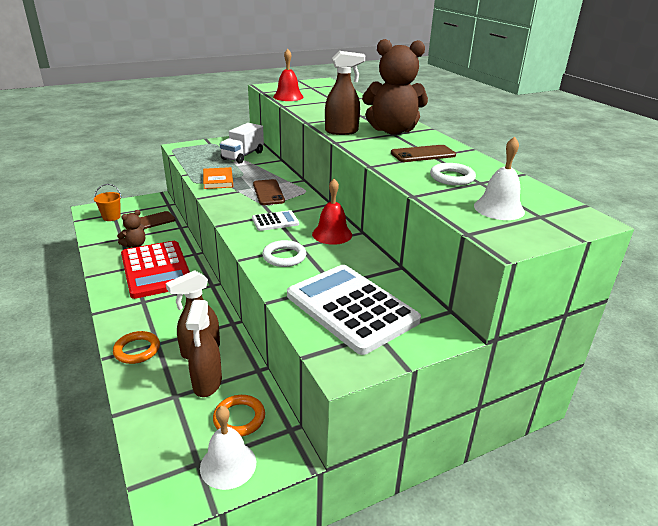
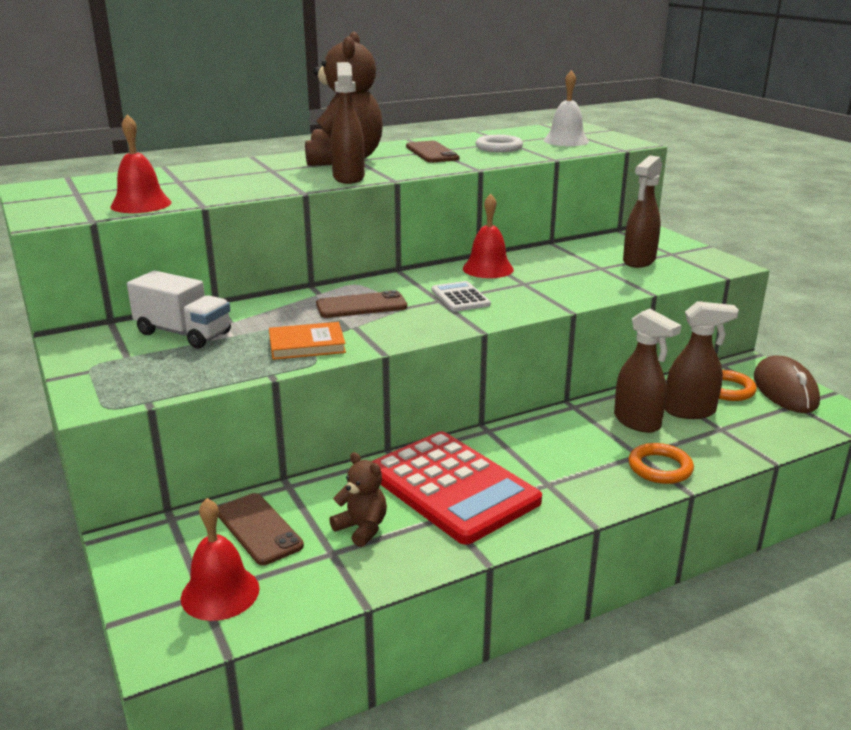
camera: 90 degrees left, 5 degrees down
orange bucket [94,184,121,221] -> red bell [181,498,259,621]
red calculator [121,241,190,299] -> red calculator turned 75 degrees clockwise [372,431,542,545]
white bell [200,406,256,490] -> brown mouse [754,355,820,413]
white ring [262,240,306,267] -> none
white calculator [287,265,421,355] -> brown spray bottle [623,155,662,268]

